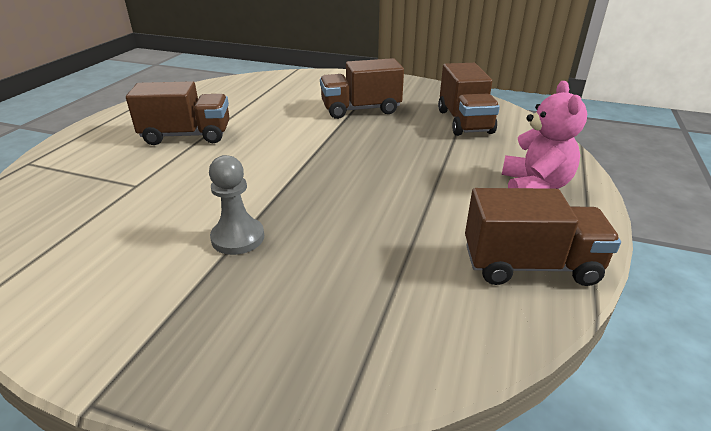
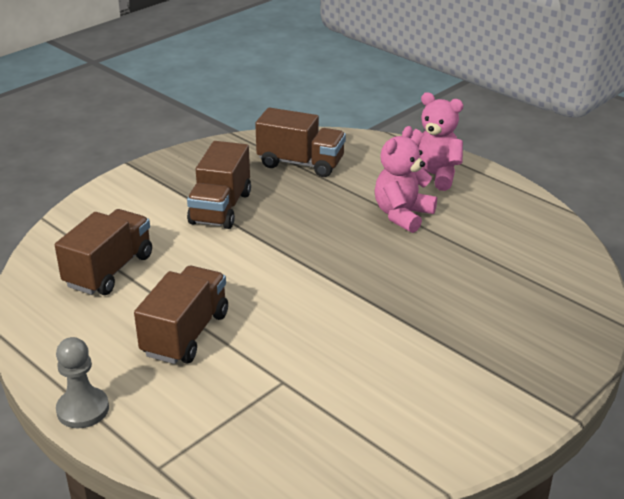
camera: 65 degrees left, 0 degrees up
grey pawn [209,155,264,255] -> grey pawn moved to [56,337,109,428]
brown truck [465,188,621,286] -> brown truck moved to [55,209,152,295]
none -> pink teddy bear [375,126,437,233]

